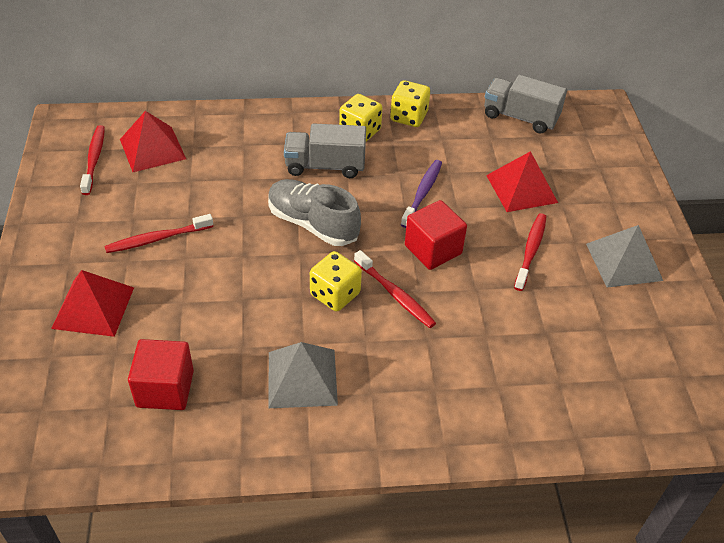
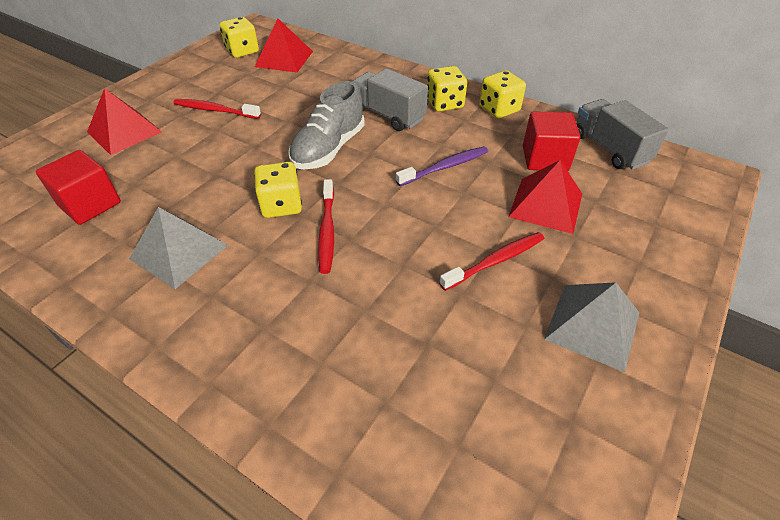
camera: 40 degrees right, 0 degrees up
red toothbrush [80,125,105,195] -> yellow dice [220,17,259,58]
grey shoe [268,179,361,246] -> grey shoe turned 135 degrees counterclockwise [288,81,365,169]
red cube [405,200,467,270] -> red cube moved to [523,111,580,171]

